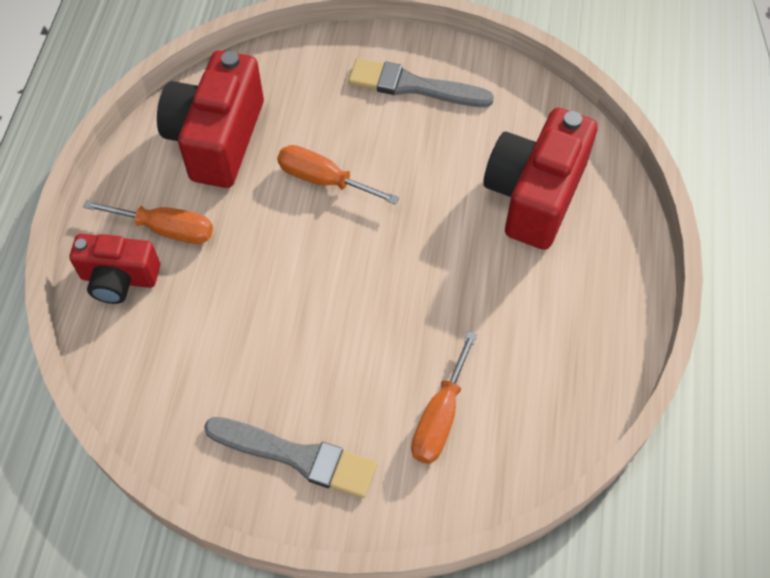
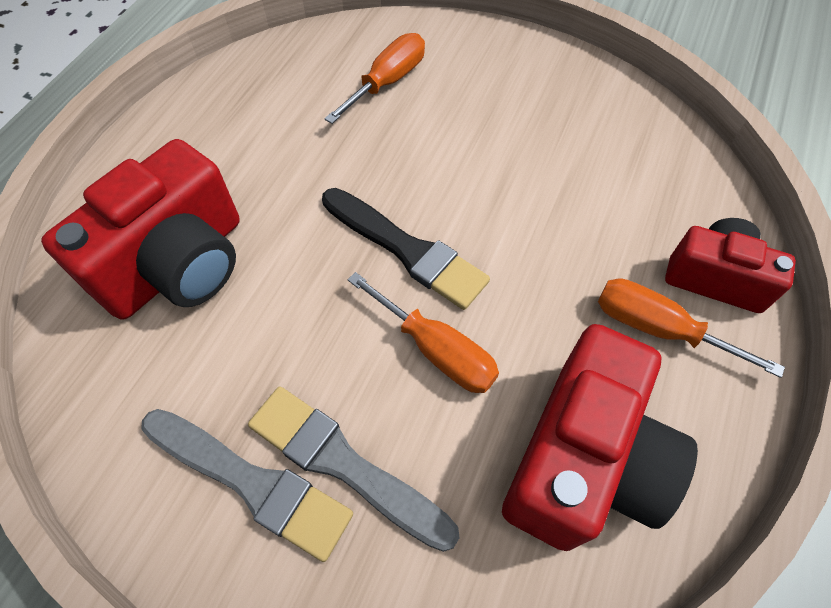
camera: 165 degrees left, 0 degrees up
grey brush [204,417,377,498] -> grey brush moved to [248,386,459,552]
none -> black brush [322,188,490,310]

